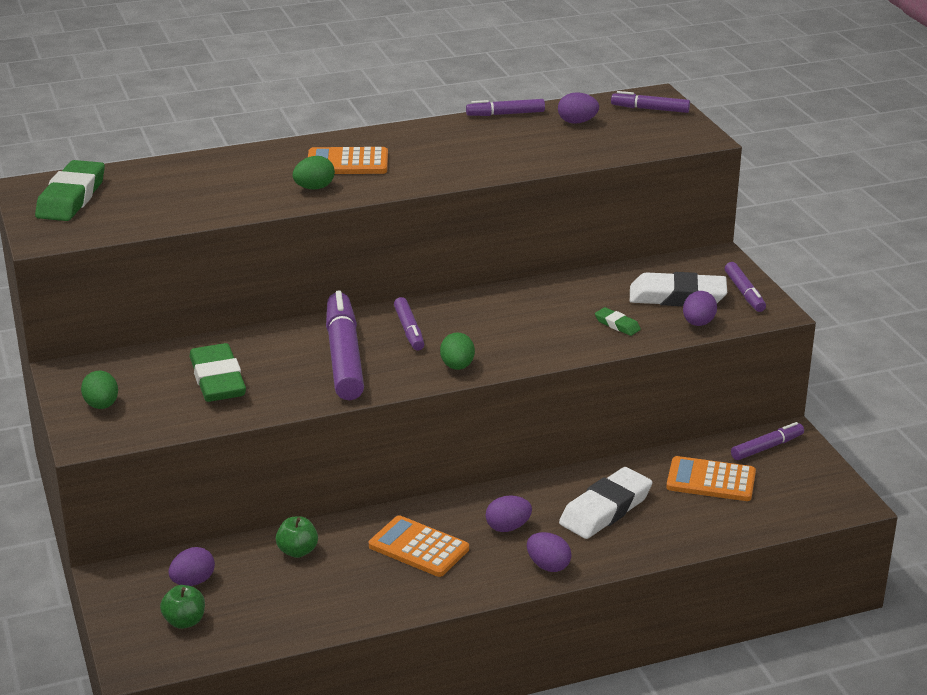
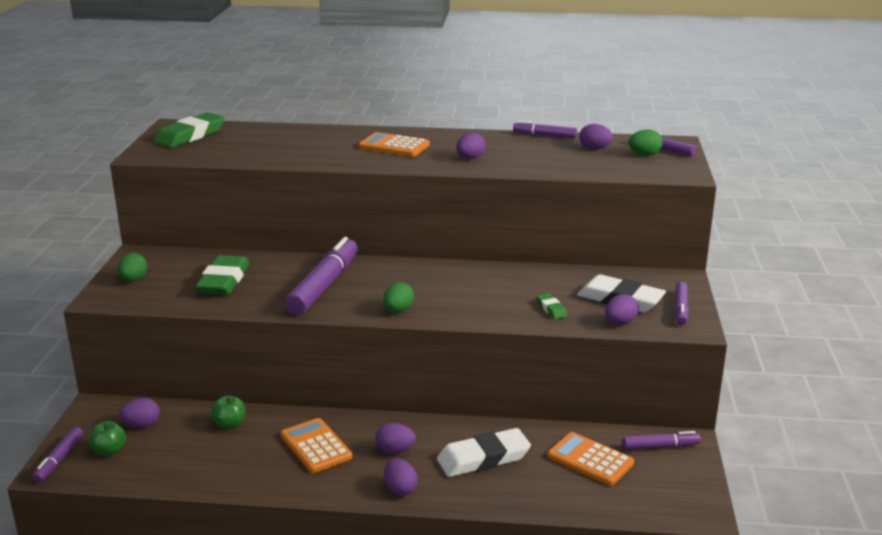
camera: 25 degrees right, 5 degrees down
green egg [293,156,335,189] -> green egg moved to [628,129,663,156]
purple marker [394,297,424,351] -> purple marker moved to [32,427,83,483]
none -> purple egg [456,132,485,159]

